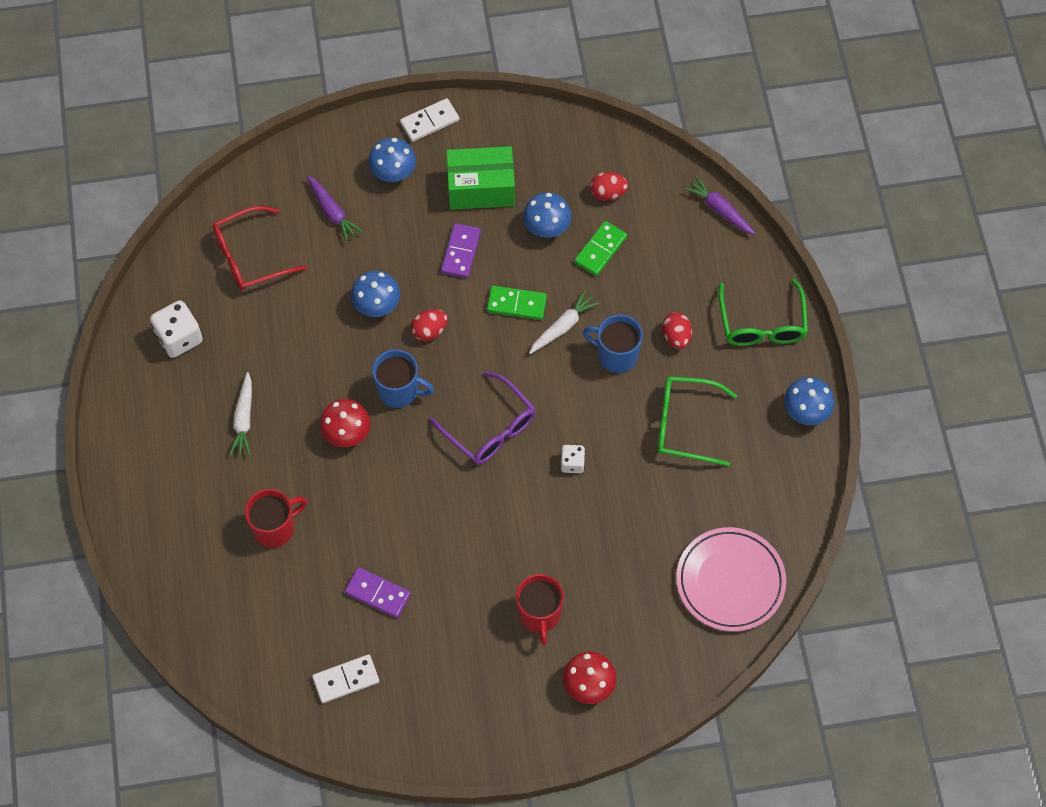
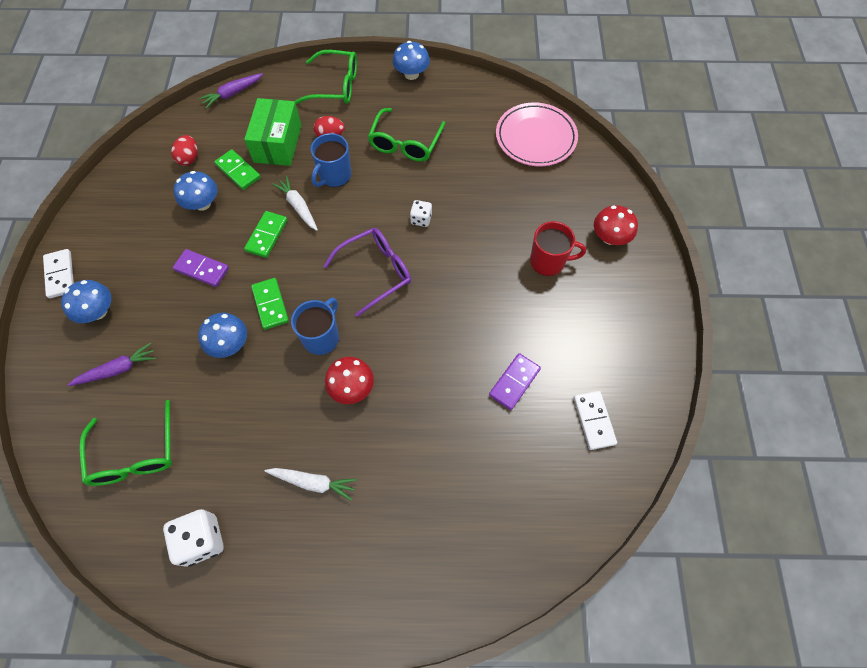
camera: 80 degrees left, 0 degrees up
red glasses [212,206,307,291] -> green glasses [80,400,172,486]
red mug [245,489,307,548] -> none
red egg [411,309,448,341] -> green domino [251,278,289,330]
green box [446,146,515,210] -> green box moved to [244,98,302,166]

